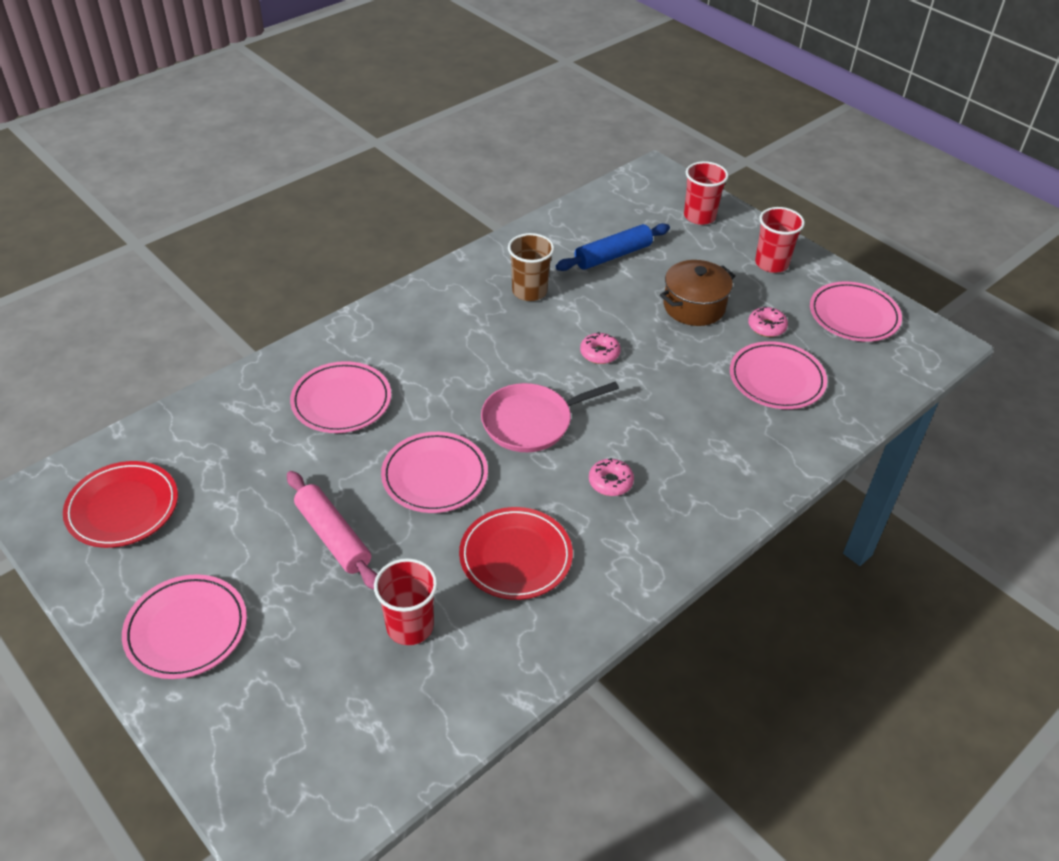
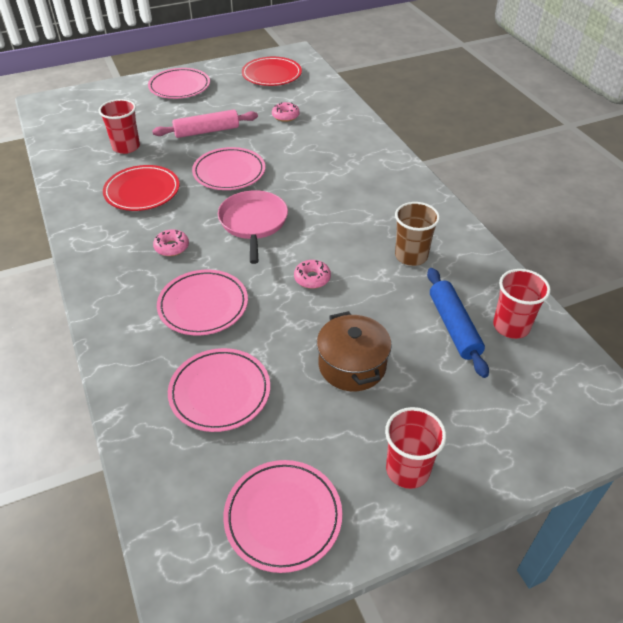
camera: 110 degrees right, 0 degrees up
pink plate [290,361,391,433] -> pink plate moved to [157,270,248,336]
red cup [684,161,729,225] -> red cup moved to [493,269,551,339]
pink donut [748,307,788,337] -> pink donut moved to [272,102,300,122]

